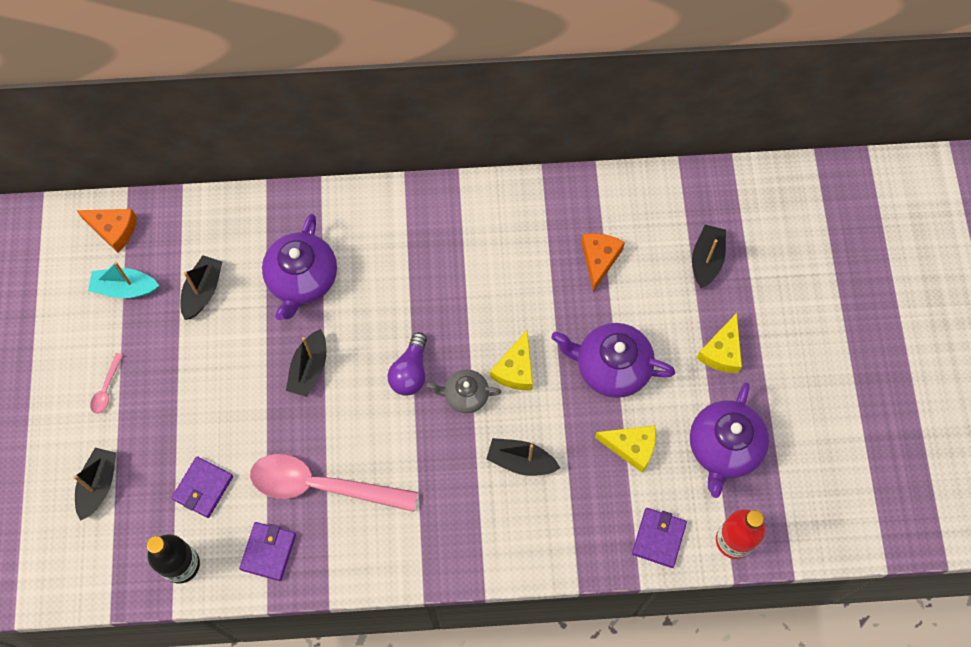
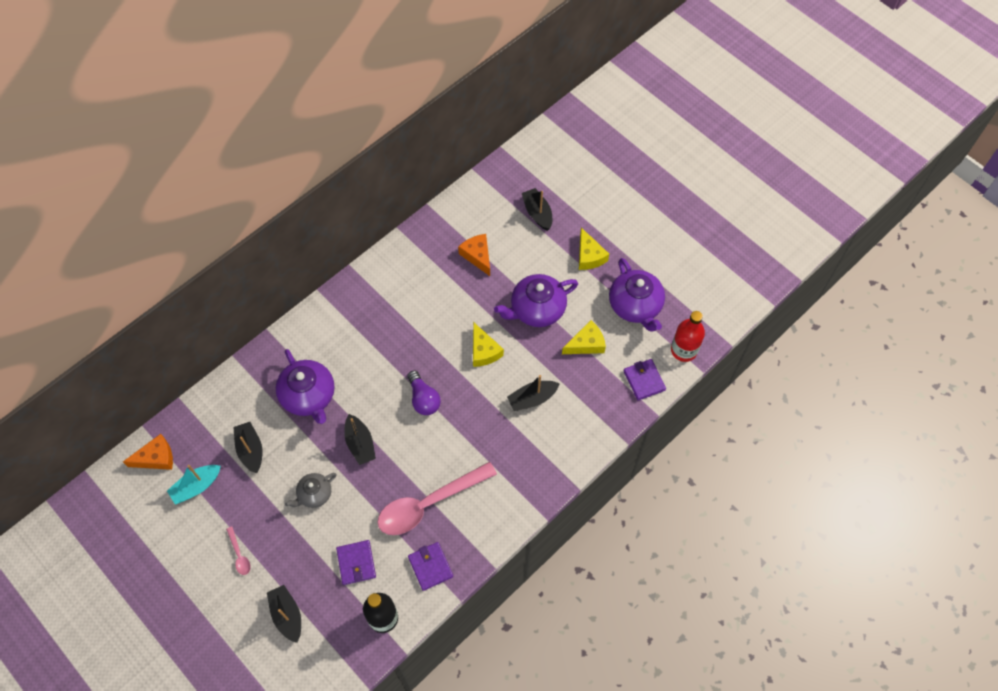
camera: 40 degrees left, 5 degrees down
grey teapot [427,369,502,413] -> grey teapot moved to [285,473,336,508]

